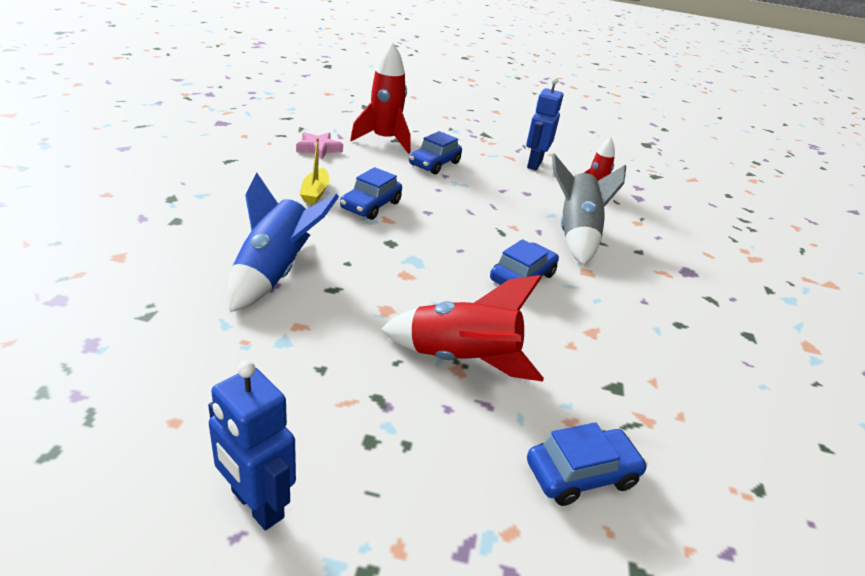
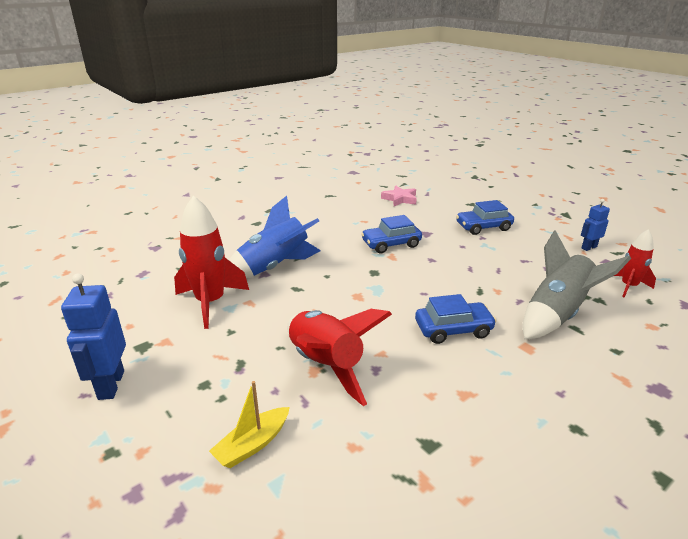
camera: 45 degrees right, 5 degrees down
yellow boat [300,138,329,204] -> yellow boat moved to [209,381,290,468]
red rocket [350,42,410,154] -> red rocket moved to [174,195,249,329]
blue robot [526,77,563,170] -> blue robot [581,199,610,251], size x0.60
blue car [527,422,648,506] -> none

